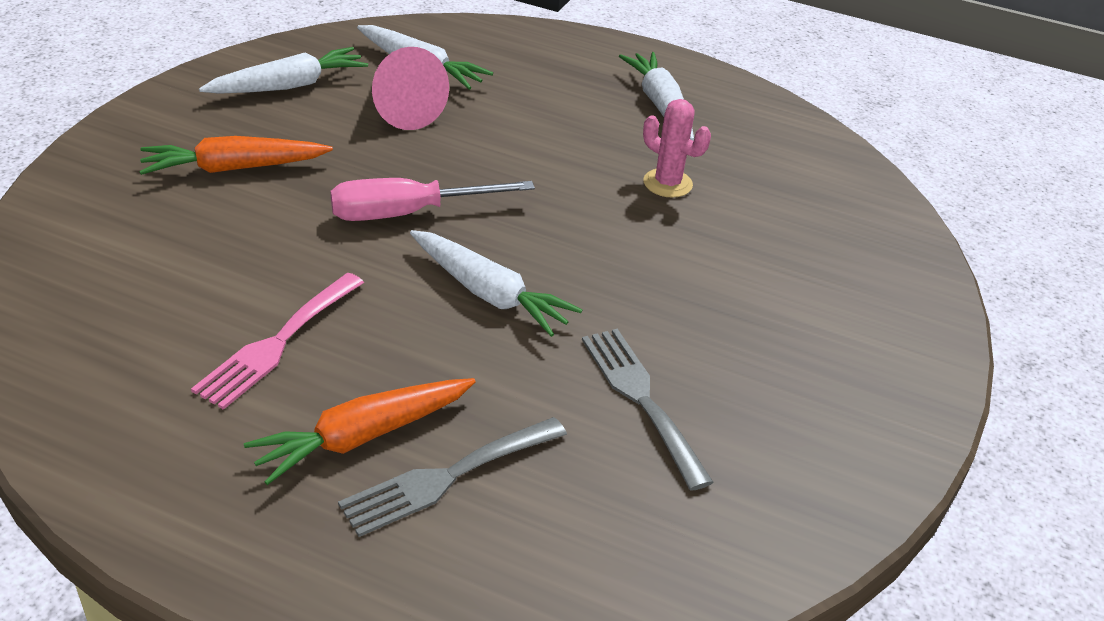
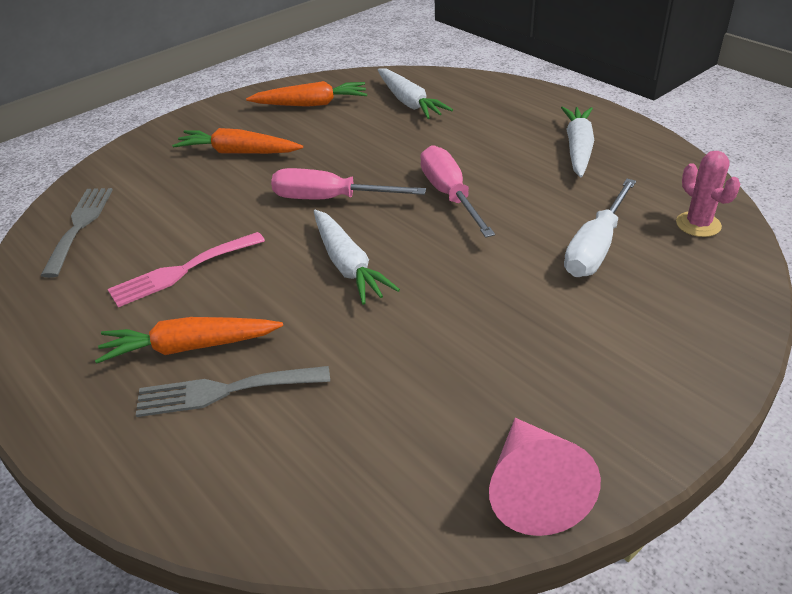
camera: 30 degrees right, 0 degrees up
white carrot [199,47,368,94] -> orange carrot [246,81,367,107]
pink cone [372,47,449,130] -> pink cone moved to [489,418,601,536]
grey fork [582,329,714,491] -> grey fork moved to [40,188,113,278]
pink cactus [643,99,711,198] -> pink cactus moved to [676,151,740,237]
none -> pink screwdriver [420,145,495,238]
none -> white screwdriver [564,179,636,277]

